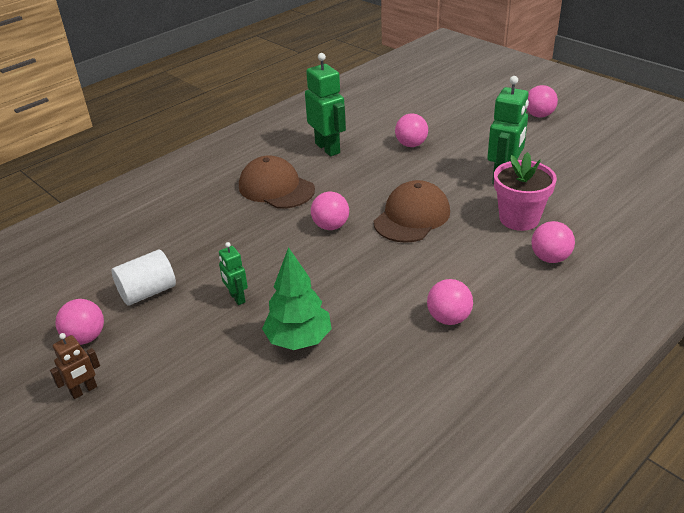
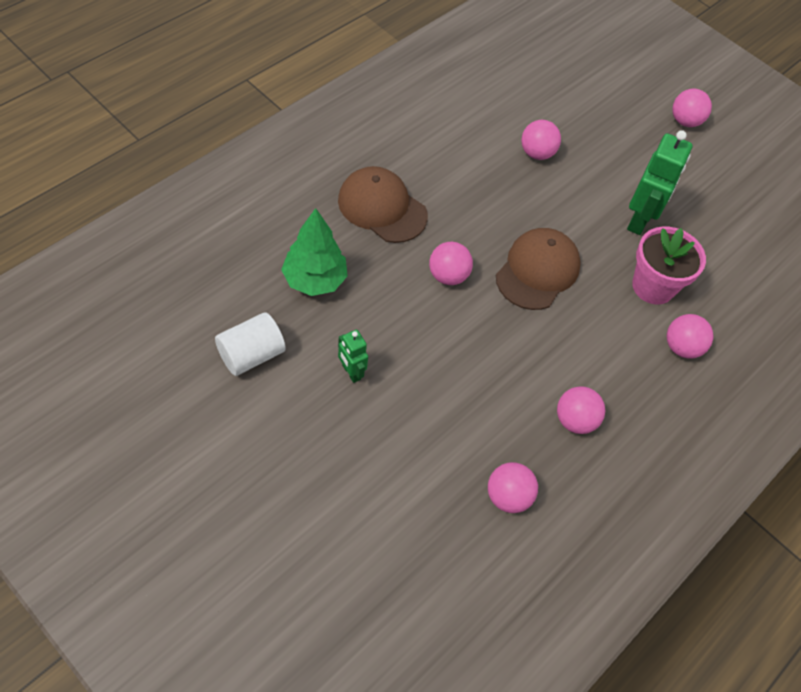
camera: 10 degrees left, 20 degrees up
brown robot [50,333,100,399] -> none
pink ball [55,299,104,345] -> pink ball moved to [488,462,538,513]
green tree [262,247,332,350] -> green tree moved to [281,208,348,296]
green robot [305,53,346,156] -> none

